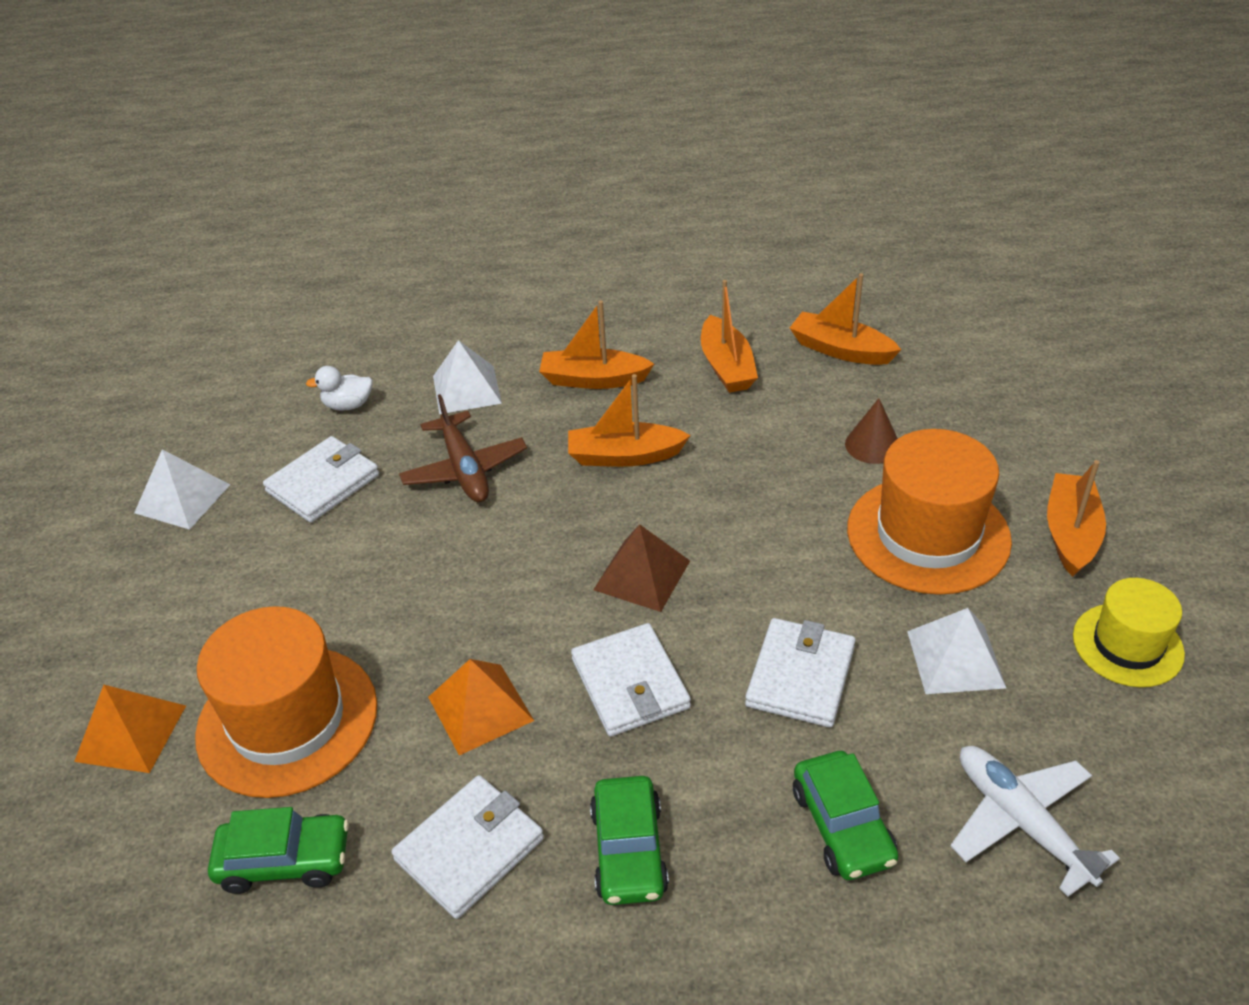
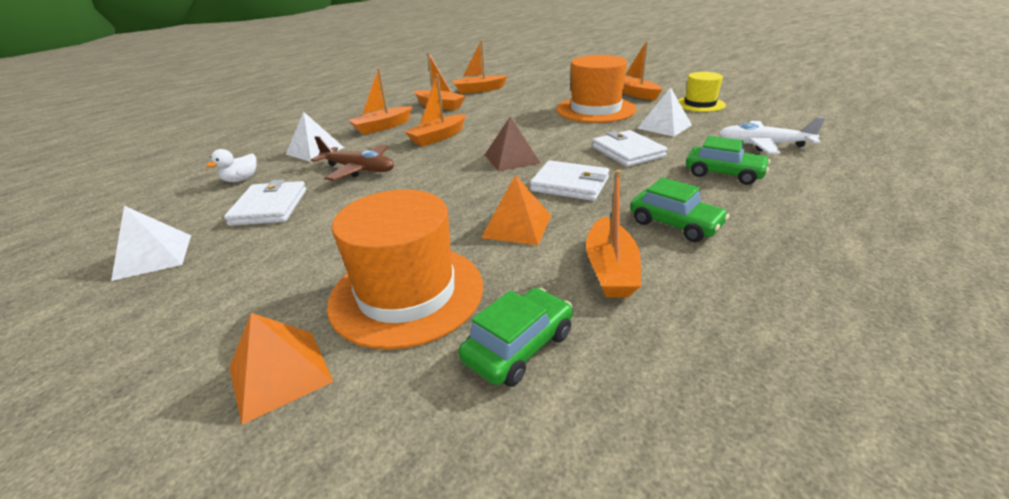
camera: 45 degrees left, 10 degrees down
white wallet [391,775,544,919] -> orange boat [586,170,641,298]
brown cone [845,398,898,464] -> none

